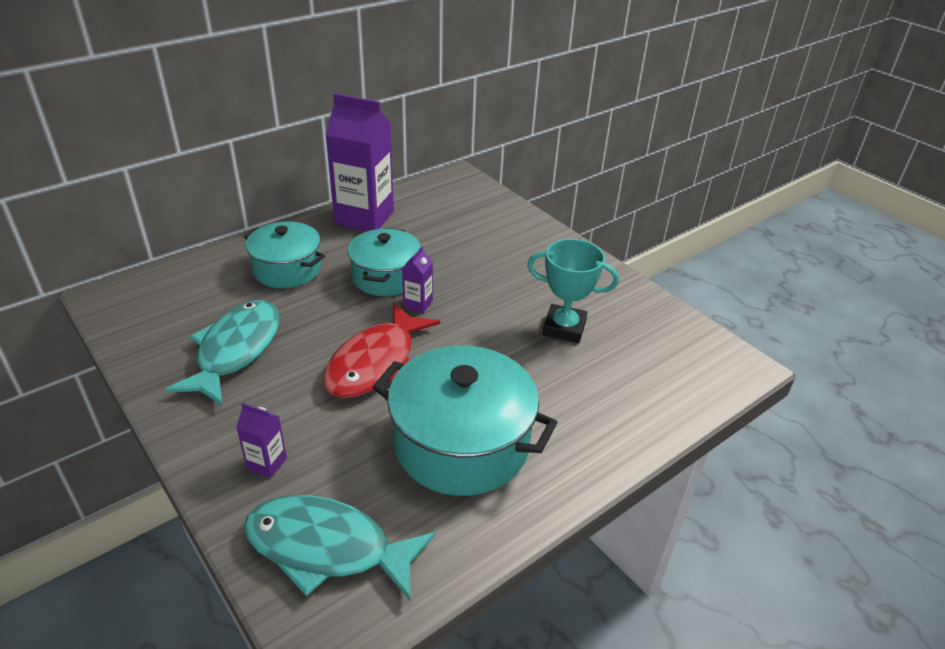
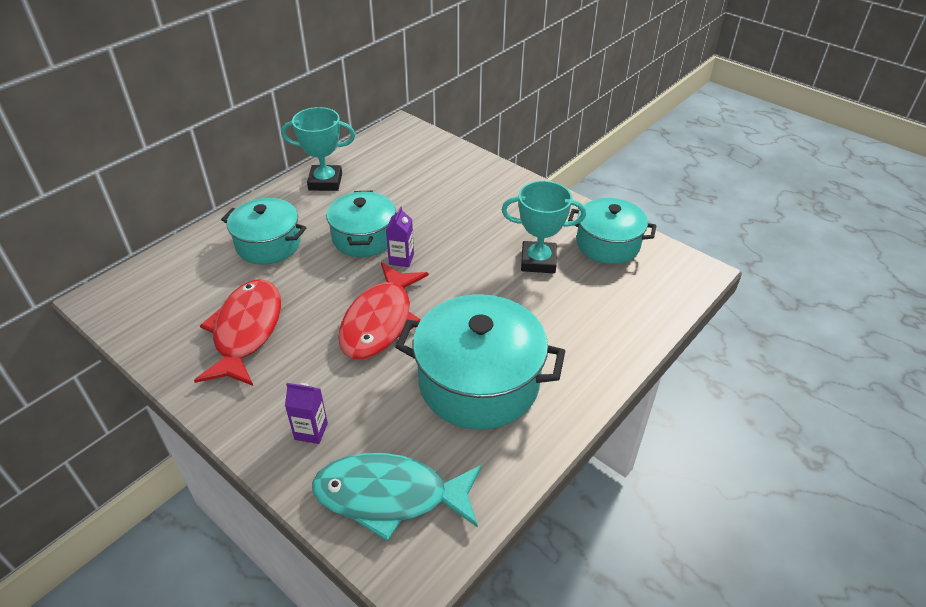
camera: 10 degrees left, 5 degrees up
turquoise fish [165,300,280,405] -> red fish [194,279,281,386]
purple carton [325,93,394,231] -> turquoise trophy [281,107,355,191]
none -> turquoise pot [568,198,656,264]

